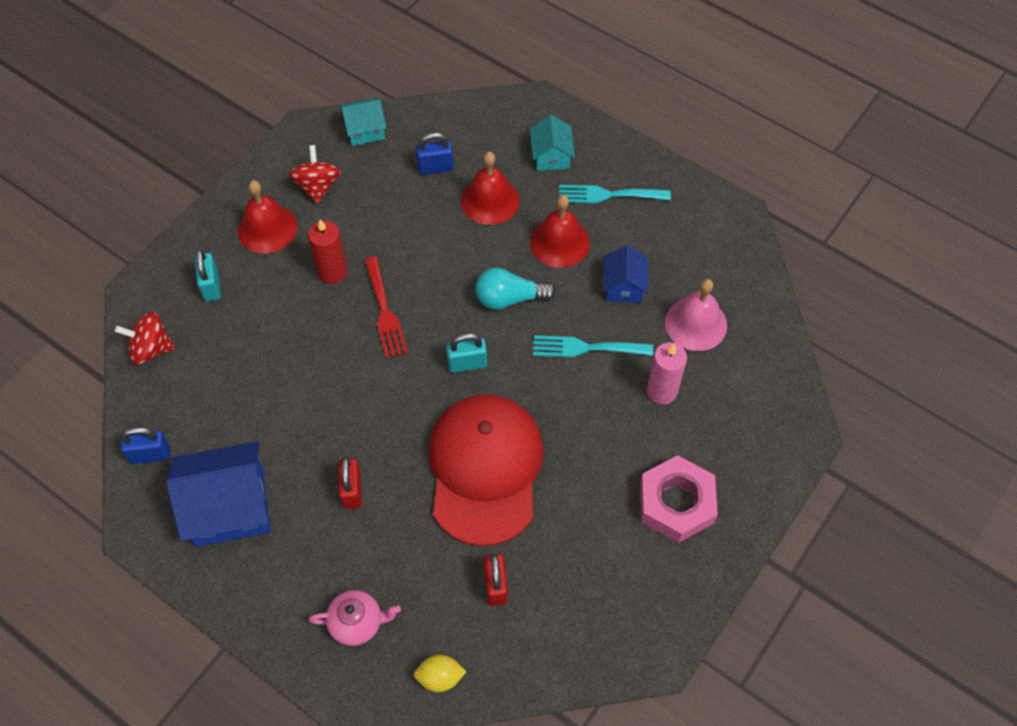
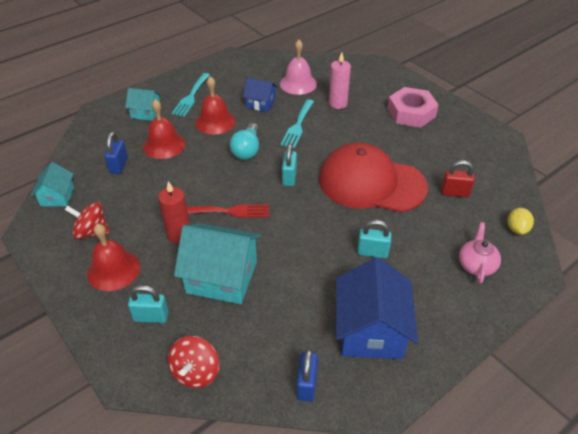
camera: 75 degrees left, 15 degrees down
red padlock [338,456,362,509] -> turquoise padlock [357,220,392,258]
none -> turquoise house [174,223,261,304]

